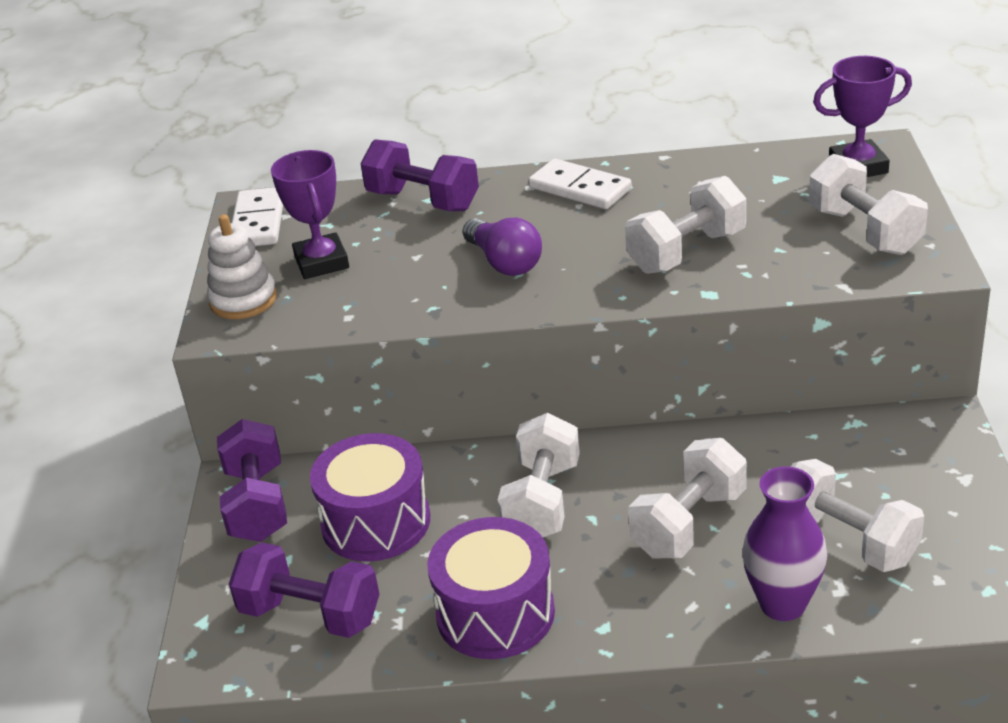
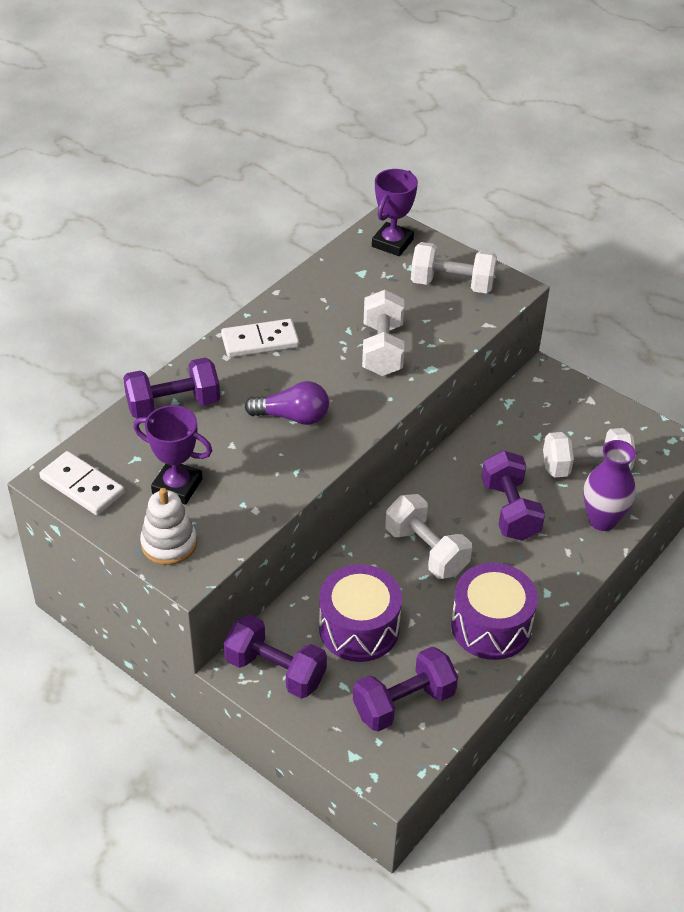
camera: 55 degrees left, 10 degrees up
white dumbbell [628,438,747,558] -> purple dumbbell [482,450,545,541]

